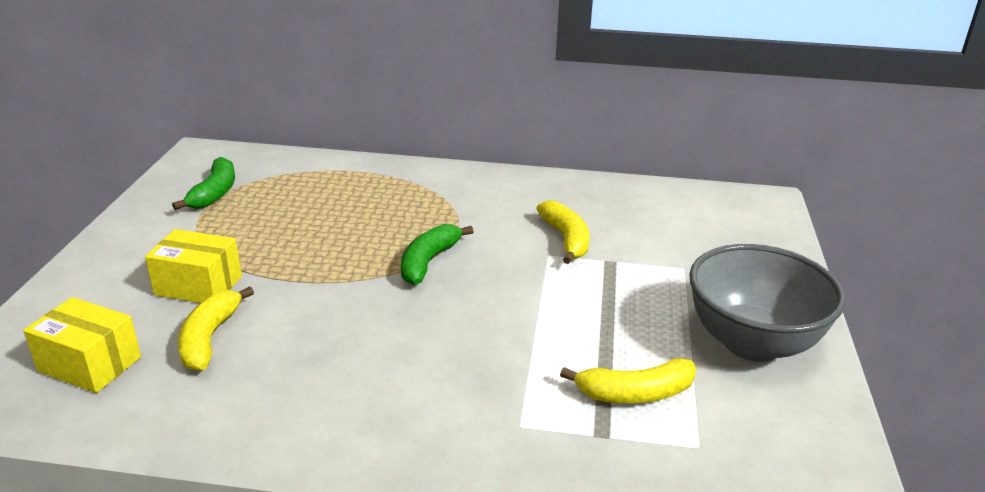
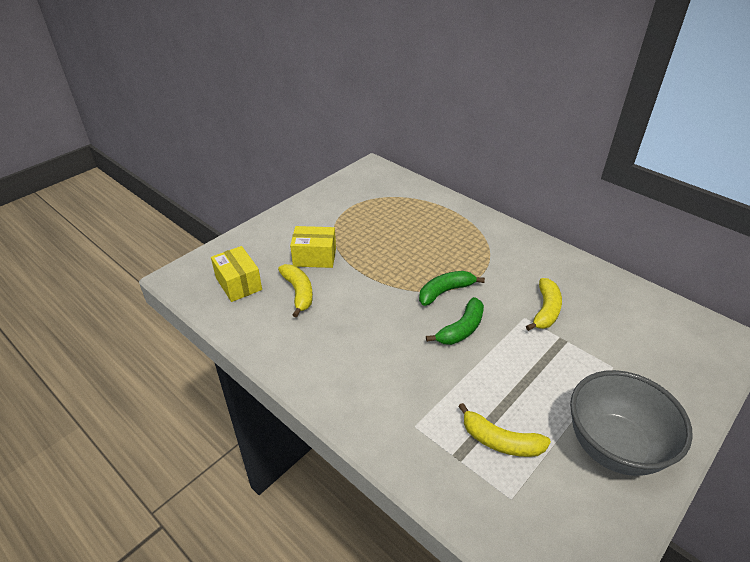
camera: 35 degrees right, 10 degrees up
yellow box [145,229,242,303] -> yellow box turned 45 degrees counterclockwise [290,226,336,268]
green banana [172,157,235,210] -> green banana moved to [426,297,484,345]
yellow banana [178,286,254,371] -> yellow banana turned 120 degrees clockwise [278,264,313,317]

